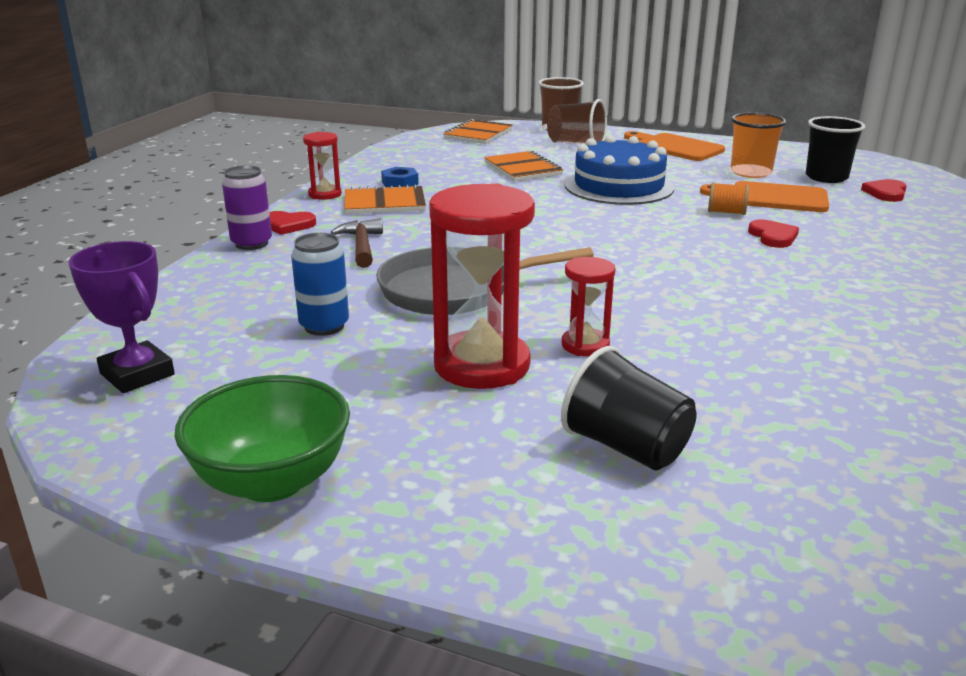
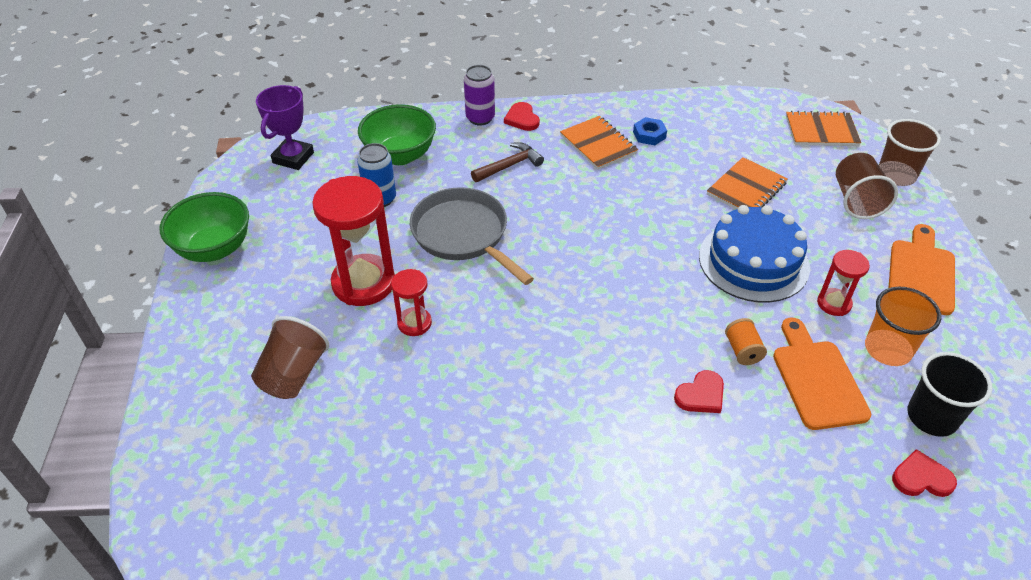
camera: 65 degrees right, 20 degrees up
red hourglass [303,132,342,200] -> red hourglass moved to [817,250,870,316]
black cup [561,346,697,470] -> brown cup [251,316,329,399]
none -> green bowl [358,104,436,165]

